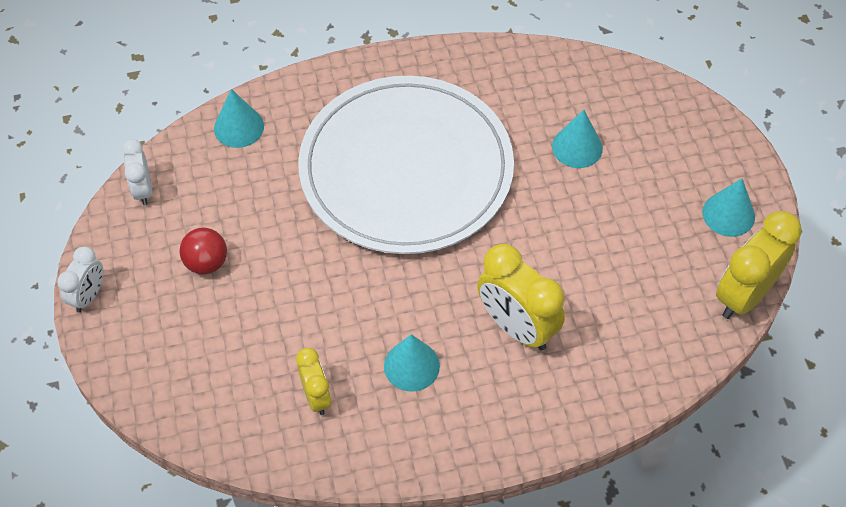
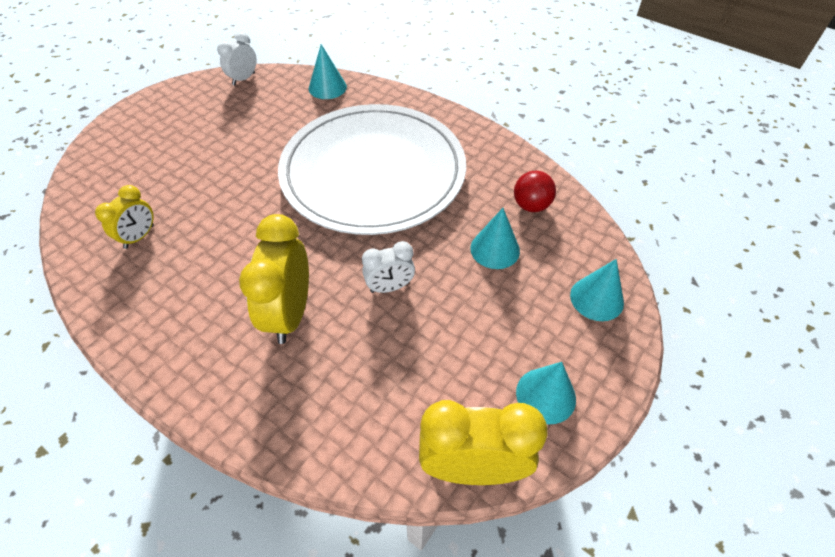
camera: 50 degrees right, 5 degrees down
white clock [57,246,103,312] -> white clock moved to [362,241,415,293]
red ball [180,228,227,274] -> red ball moved to [514,170,556,212]
turquoise cone [384,334,440,392] -> turquoise cone moved to [570,259,624,321]

